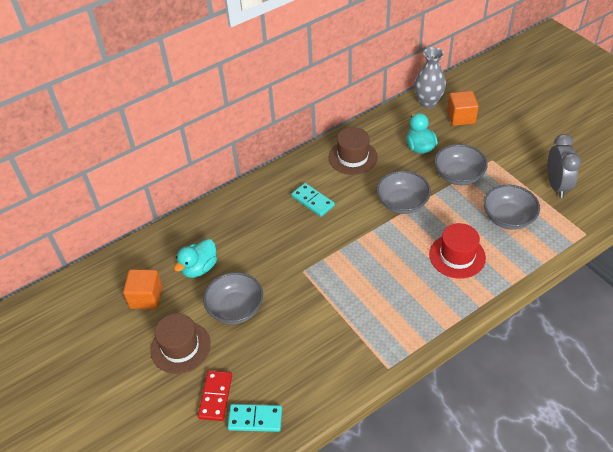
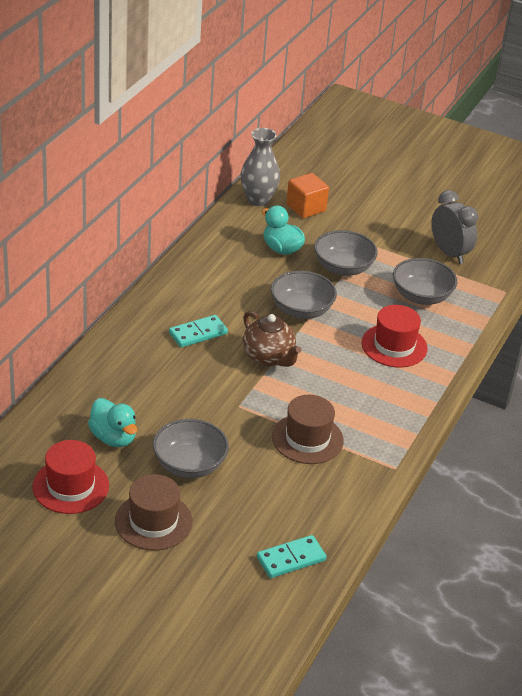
camera: 35 degrees left, 10 degrees down
orange cube [123,269,163,309] -> red hat [33,440,109,514]
turquoise duck [174,239,217,278] -> turquoise duck turned 45 degrees counterclockwise [88,398,137,447]
red domino [198,371,232,421] -> none
turquoise domino [291,183,335,217] -> turquoise domino turned 45 degrees counterclockwise [169,315,228,348]
brown hat [329,127,378,175] -> brown hat moved to [272,395,344,464]
none -> brown teapot [243,311,302,367]

